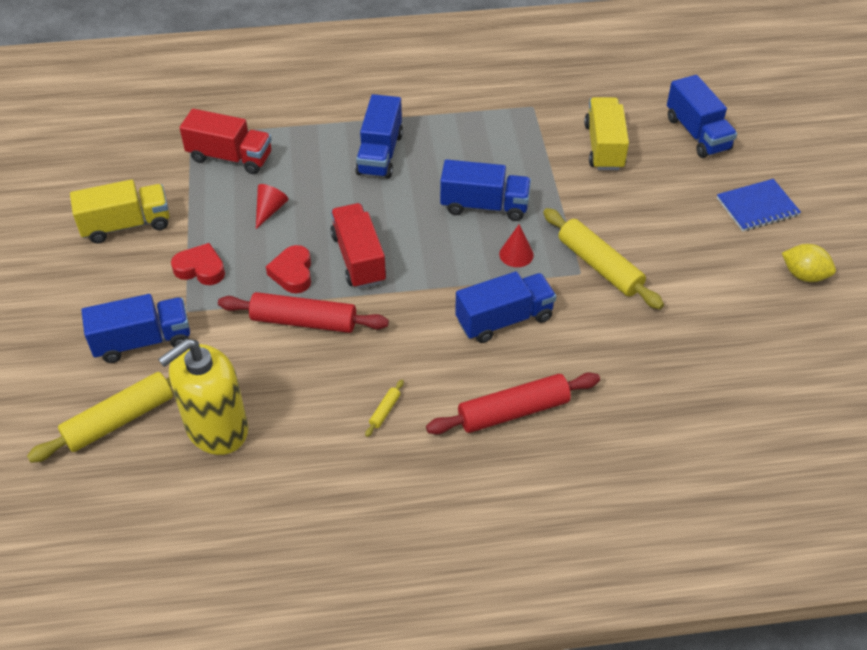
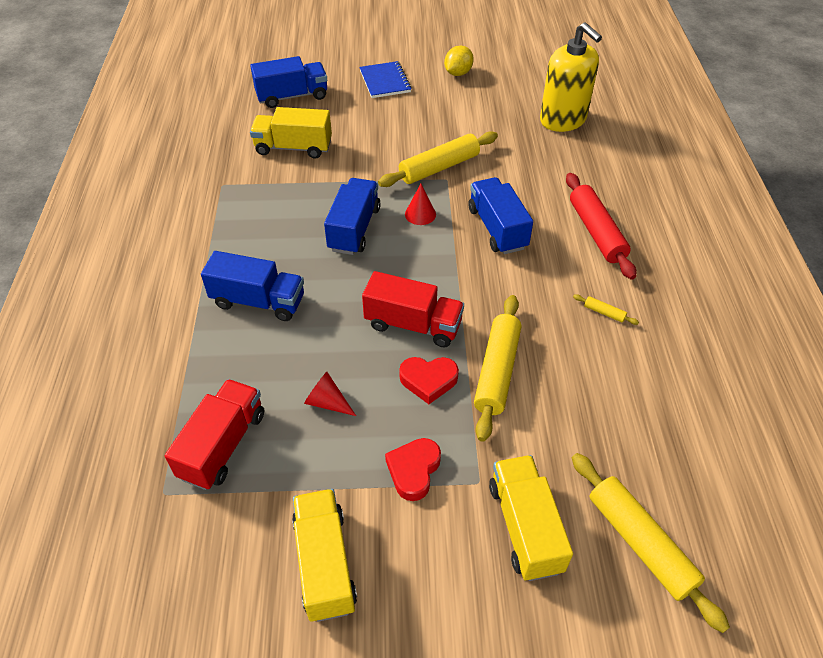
camera: 85 degrees left, 0 degrees up
blue truck [81,294,190,363] -> yellow truck [489,455,573,581]
yellow soap dispenser [158,339,248,455] -> yellow soap dispenser moved to [540,22,602,132]
red rolling pin [218,292,389,333] -> yellow rolling pin [474,295,521,442]
red truck [330,203,386,289] -> red truck turned 150 degrees counterclockwise [362,271,464,347]

